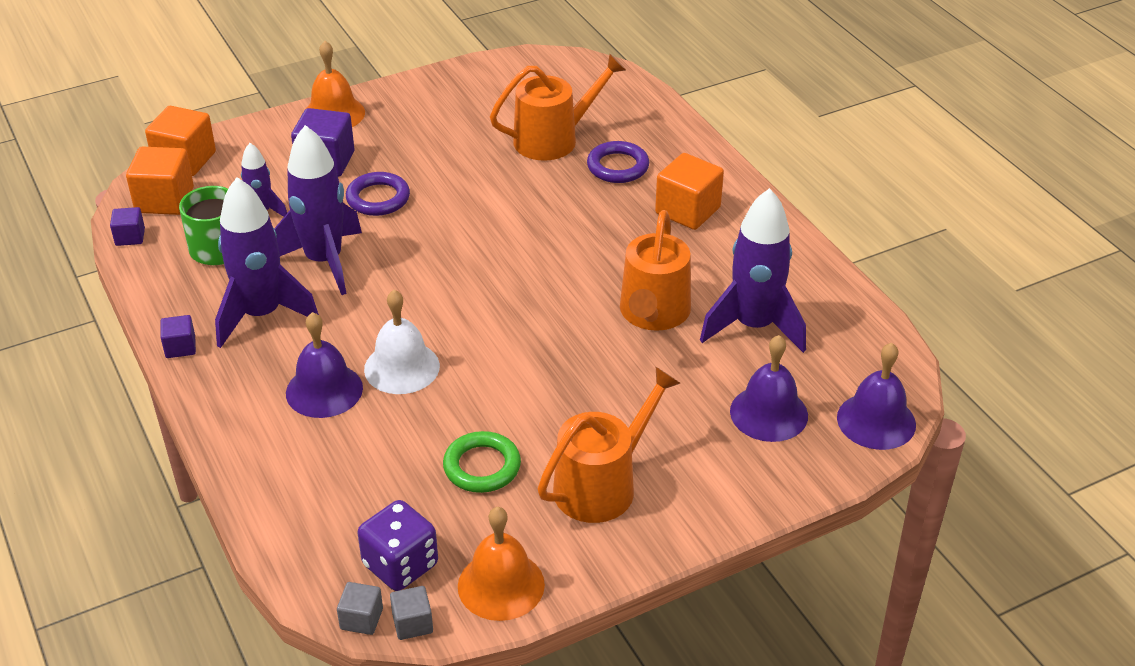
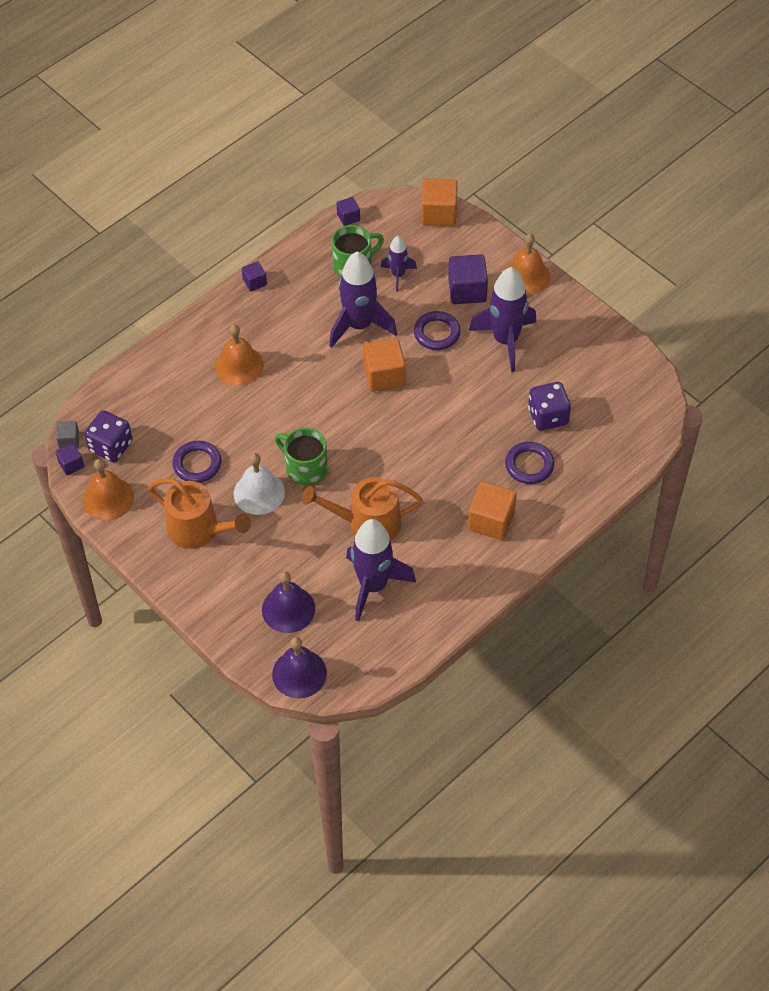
camera: 75 degrees right, 15 degrees up
orange cube [126,147,194,215] -> orange cube moved to [363,338,406,392]
purple rocket [215,177,319,348] -> purple rocket moved to [468,267,536,372]
purple bell [286,312,363,418] -> orange bell [215,324,264,386]
white bell [364,290,440,394] -> white bell moved to [234,453,285,515]
grey cube [390,586,433,640] -> purple cube [56,443,84,475]
green ring [443,431,521,493] -> purple ring [172,441,221,483]
orange watering can [490,53,626,161] -> purple dice [528,382,571,431]
none -> green mug [275,428,328,485]

